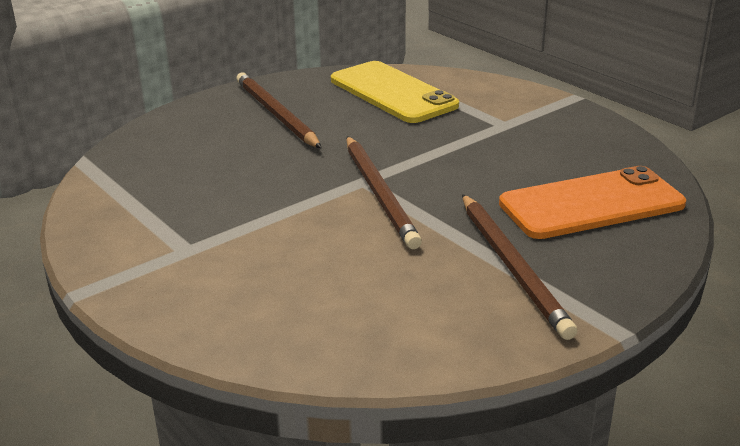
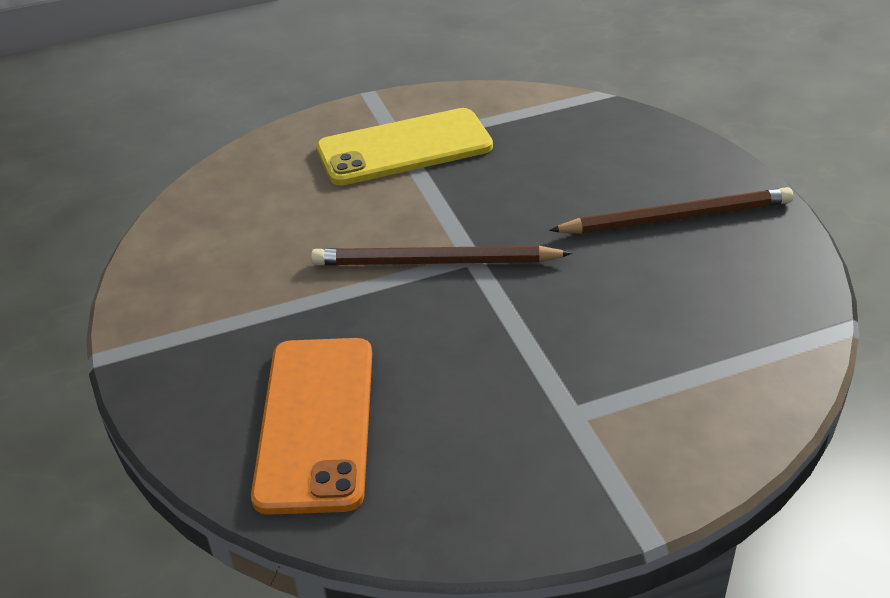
camera: 110 degrees right, 10 degrees up
yellow phone [331,61,459,123] -> yellow phone moved to [316,108,493,186]
brown pencil [462,194,577,340] -> none

